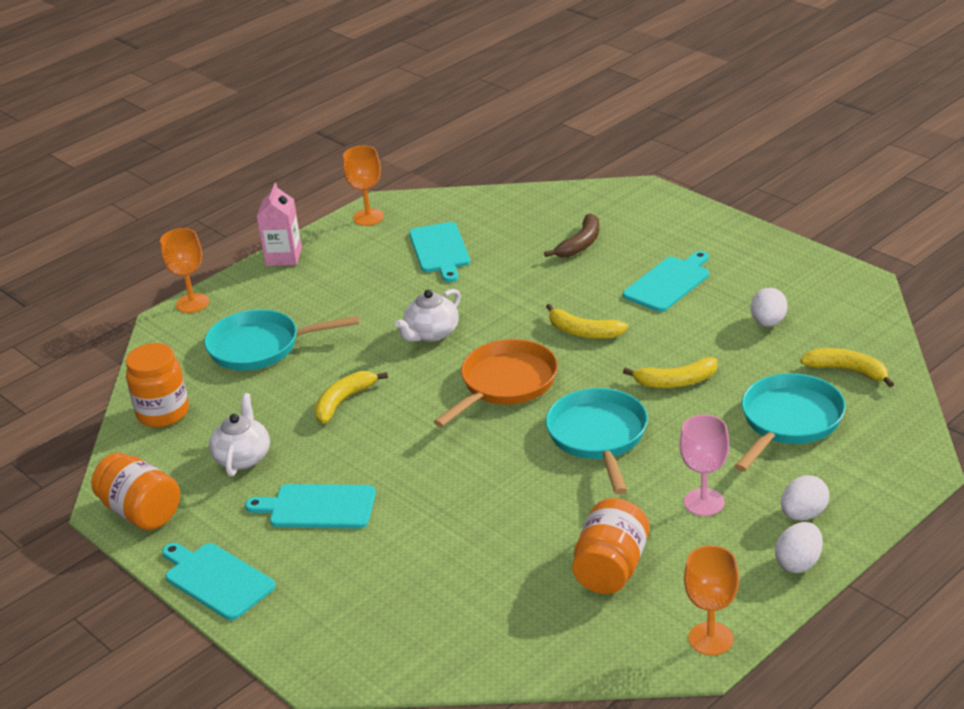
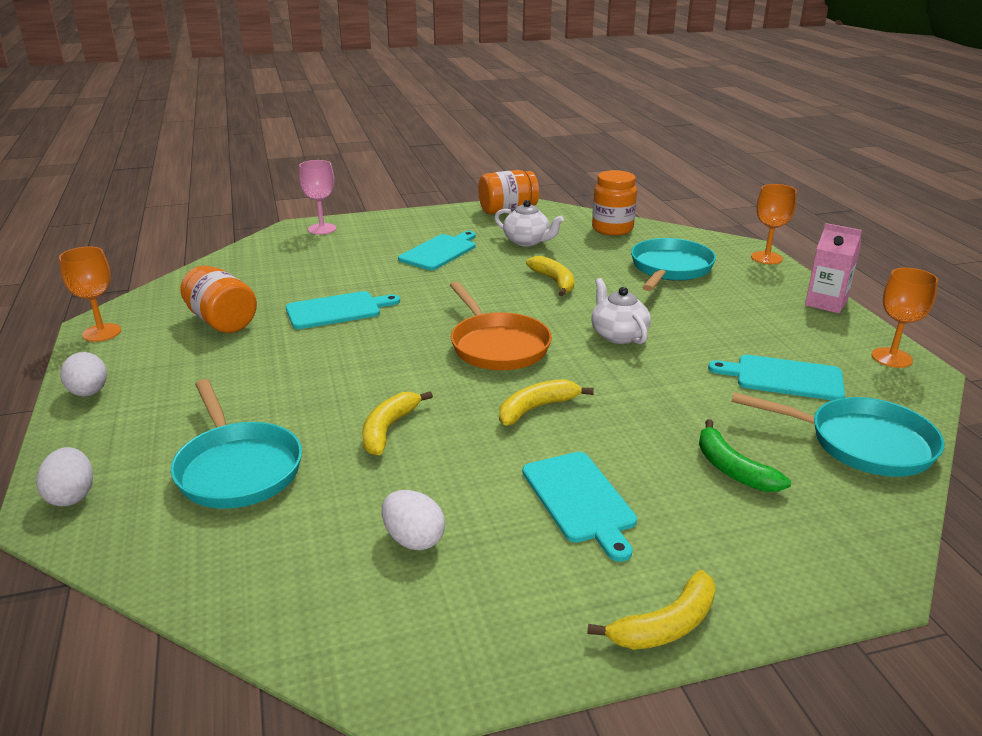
camera: 115 degrees right, 5 degrees down
turquoise cutting board [162,543,276,620] -> turquoise cutting board moved to [286,291,400,329]
brown banana [544,214,599,257] -> green banana [699,419,791,492]
turquoise pan [546,388,648,494] -> turquoise pan moved to [732,392,944,477]
pink goblet [680,415,729,516] -> pink goblet moved to [299,160,336,235]
white egg [781,475,830,521] -> white egg moved to [36,447,93,506]
yellow banana [800,348,894,387] -> yellow banana moved to [587,570,716,650]

